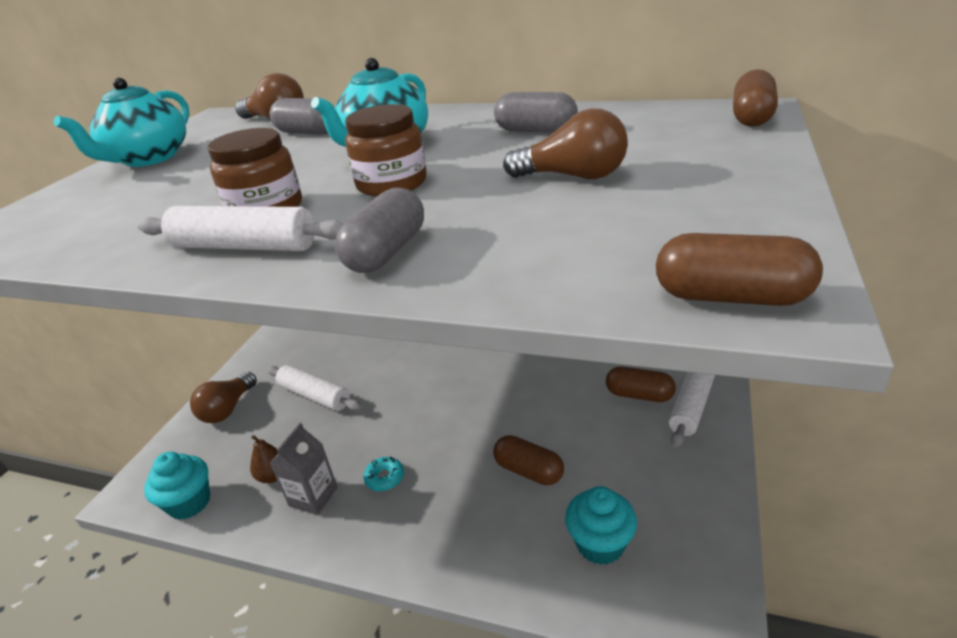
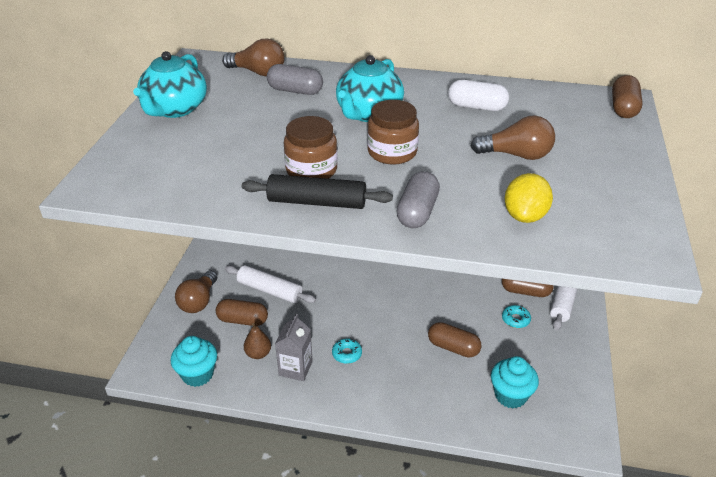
camera: 10 degrees left, 5 degrees up
white rolling pin [138,206,343,251] -> black rolling pin [242,174,393,209]
grey capsule [494,92,578,133] -> white capsule [448,80,509,111]
brown capsule [656,233,823,306] -> brown capsule moved to [216,299,268,326]
none -> turquoise donut [502,305,531,328]
none -> yellow lemon [505,173,553,223]

